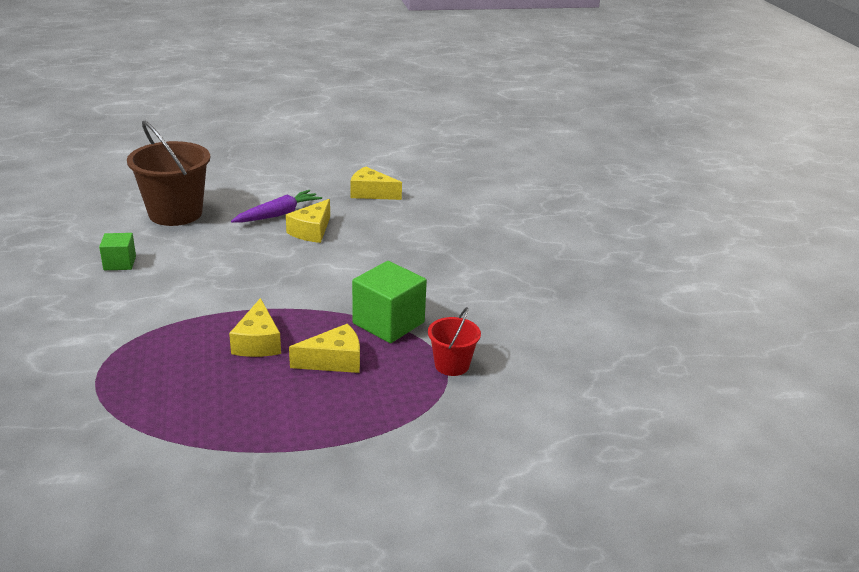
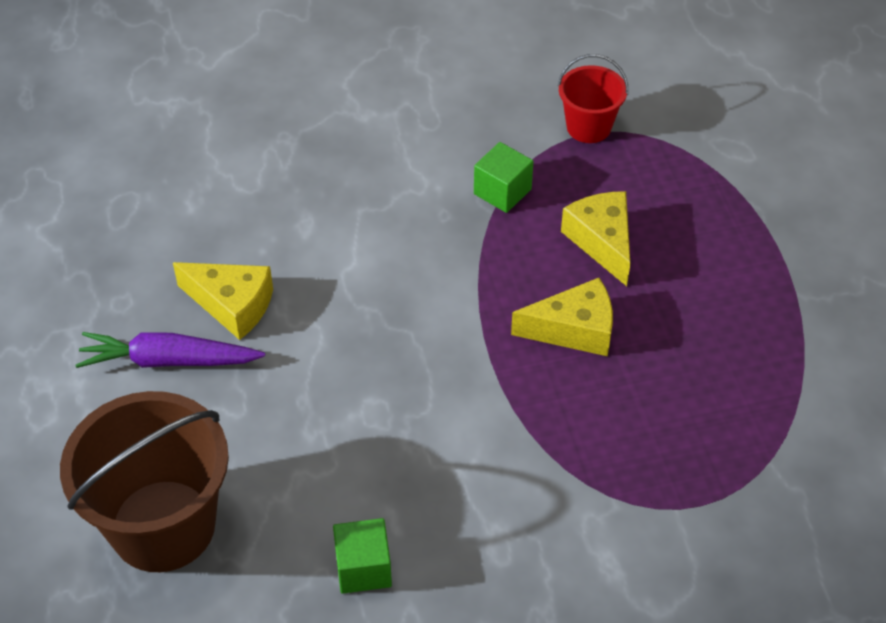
camera: 90 degrees left, 20 degrees up
purple carrot [231,190,322,223] -> purple carrot turned 45 degrees counterclockwise [76,332,265,368]
yellow cheese [350,167,402,200] -> none
green cube [352,261,427,343] -> green cube [474,142,534,213], size x0.57

